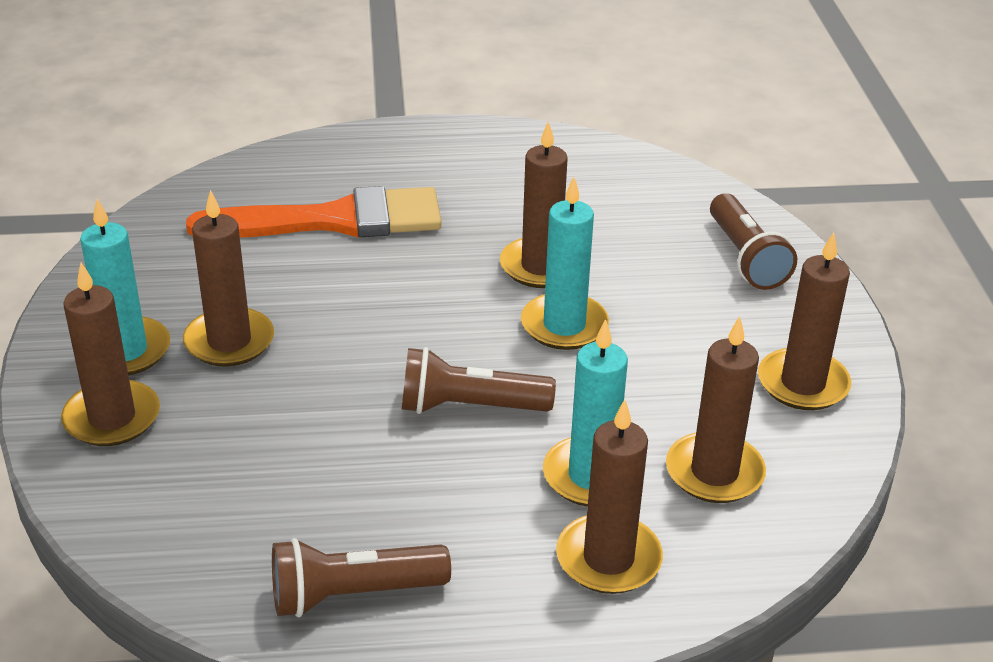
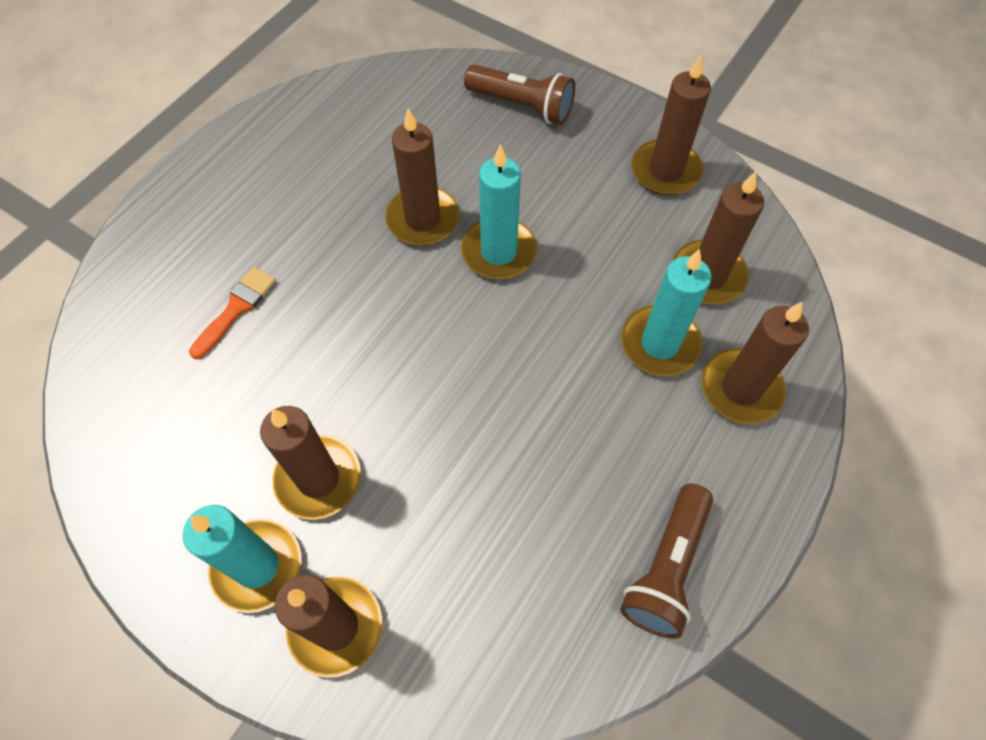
camera: 50 degrees left, 25 degrees up
orange brush [186,186,442,238] -> orange brush [189,267,276,359], size x0.46
brown flashlight [402,347,556,414] -> none

